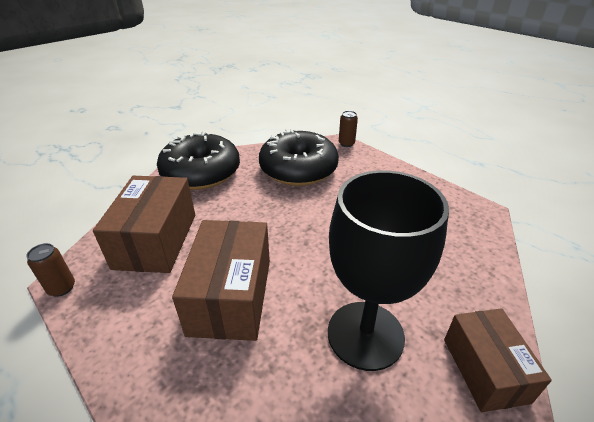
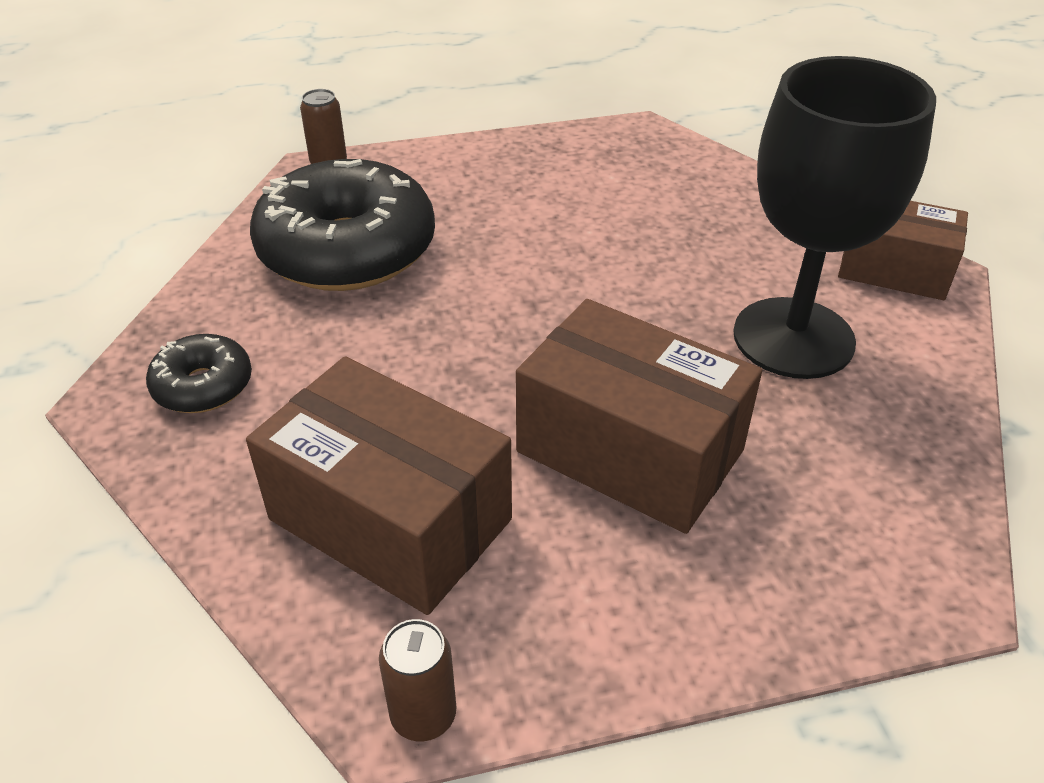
camera: 60 degrees left, 5 degrees up
black donut [157,131,240,190] -> black donut [146,334,252,413], size x0.48

